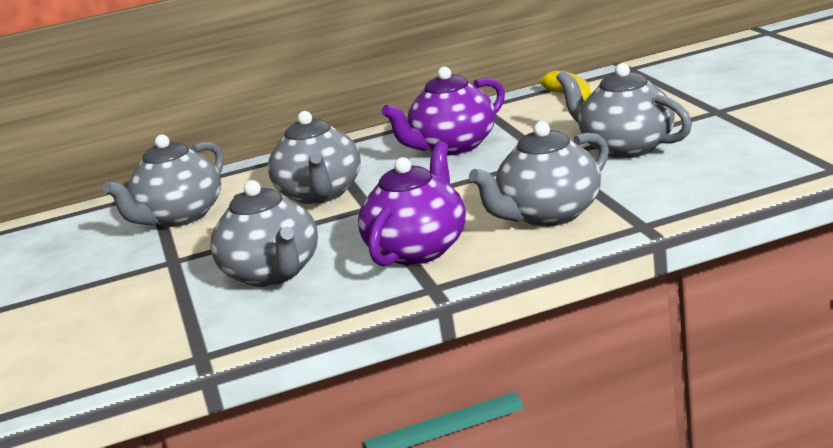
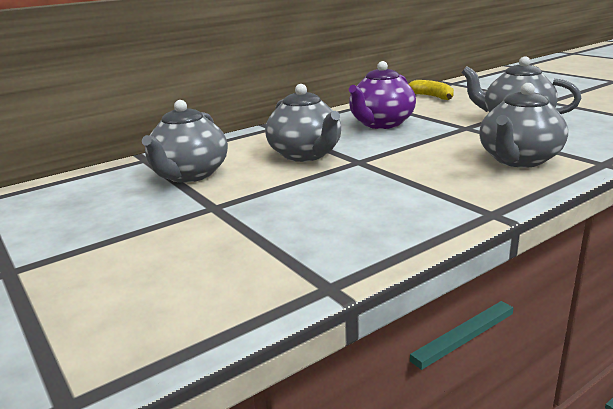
camera: 20 degrees left, 0 degrees up
grey teapot [210,180,318,287] -> none
purple teapot [358,142,466,266] -> none

